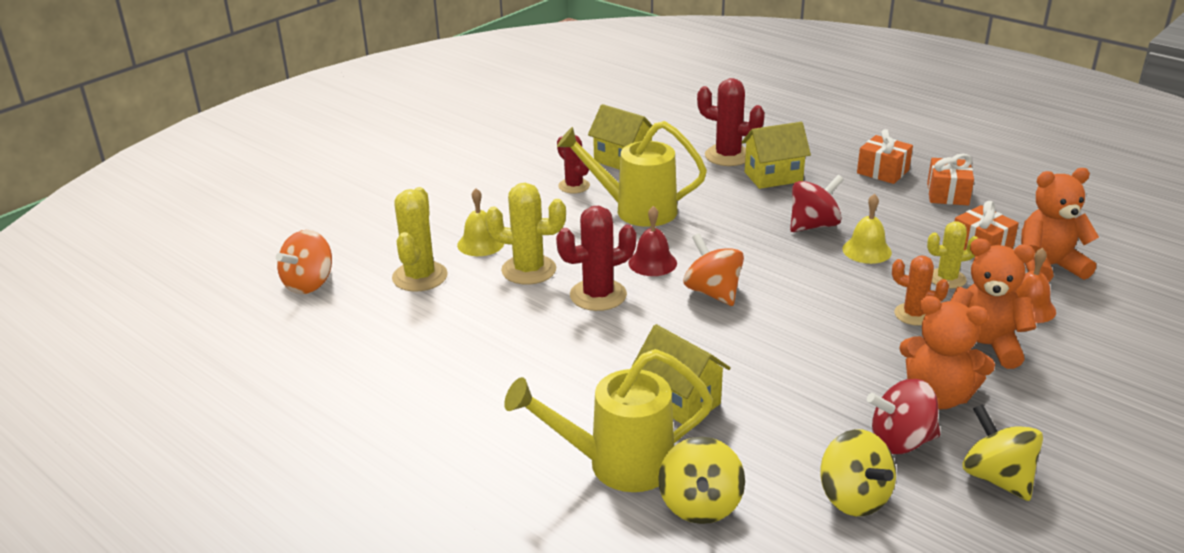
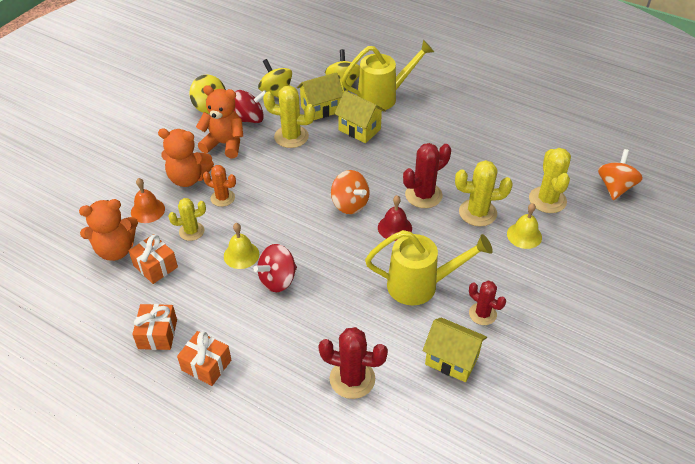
camera: 170 degrees right, 15 degrees up
yellow house [741,122,811,189] -> yellow house moved to [297,72,343,120]
none -> yellow cactus [263,86,315,148]

